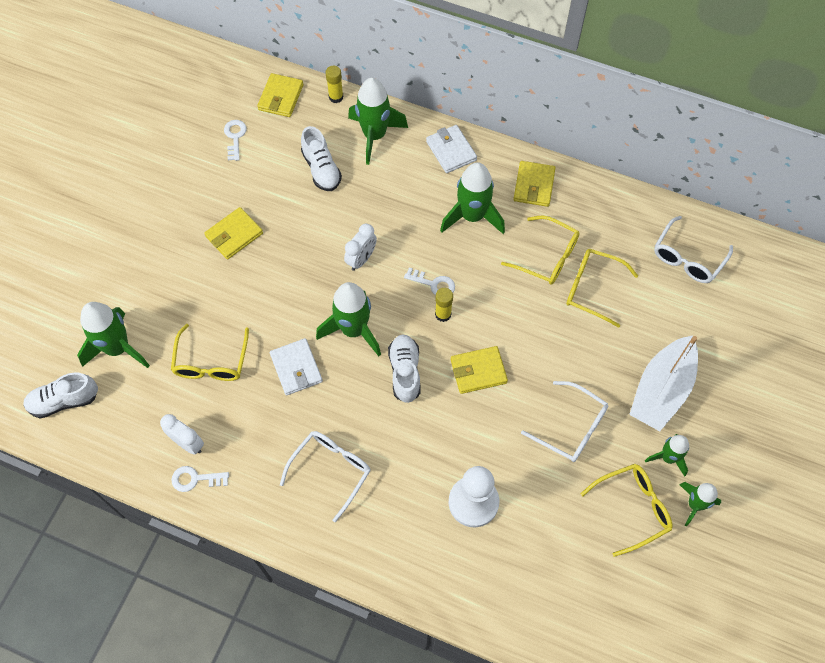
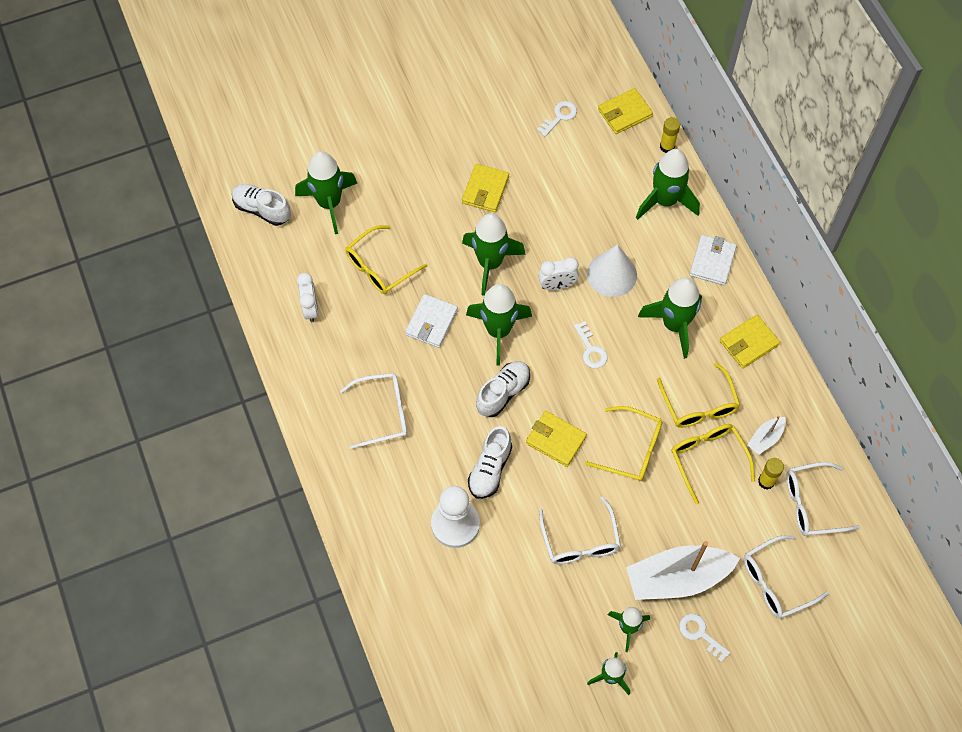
camera: 45 degrees right, 0 degrees up
white key [171,466,229,492] -> white key moved to [679,614,730,662]
yellow wallet [204,207,263,260] -> yellow wallet turned 75 degrees counterclockwise [462,164,509,212]
white shoe [301,126,342,191] -> white shoe moved to [468,426,512,499]
yellow glue stick [435,288,453,322] -> yellow glue stick moved to [758,458,784,490]
yellow glasses [581,464,673,557] -> yellow glasses moved to [585,406,662,481]
none -> green rocket [462,213,526,296]
none -> white cone [587,244,637,297]
none -> white glasses [744,535,829,618]
none -> white boat [747,416,786,455]

